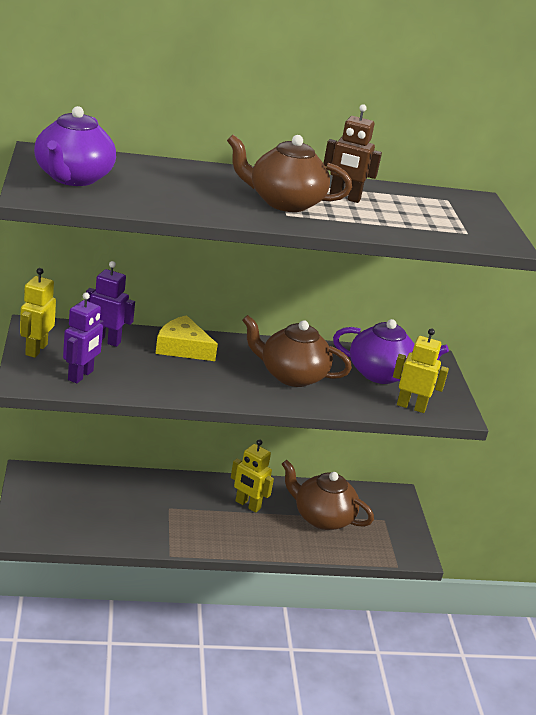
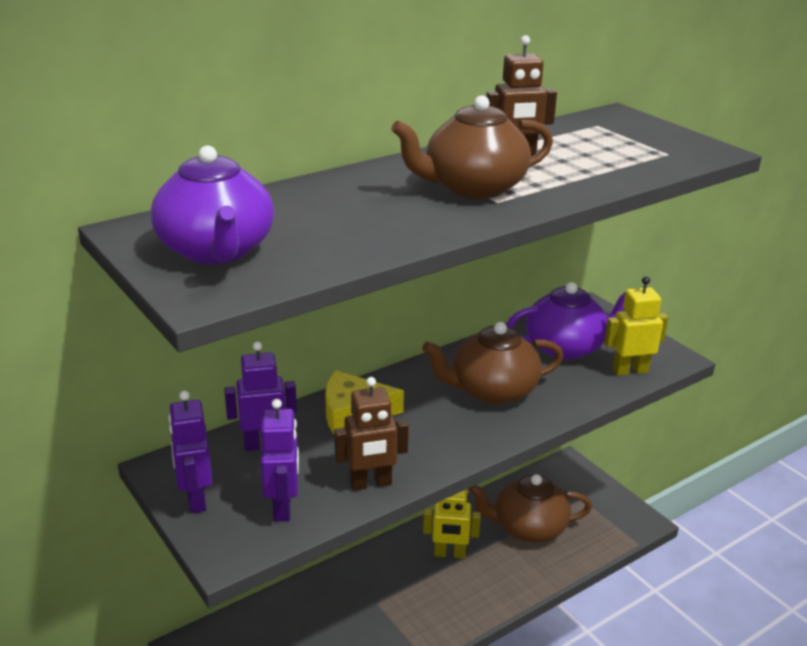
camera: 25 degrees left, 0 degrees up
yellow robot [20,268,56,358] -> purple robot [168,390,212,513]
none -> brown robot [334,377,409,491]

